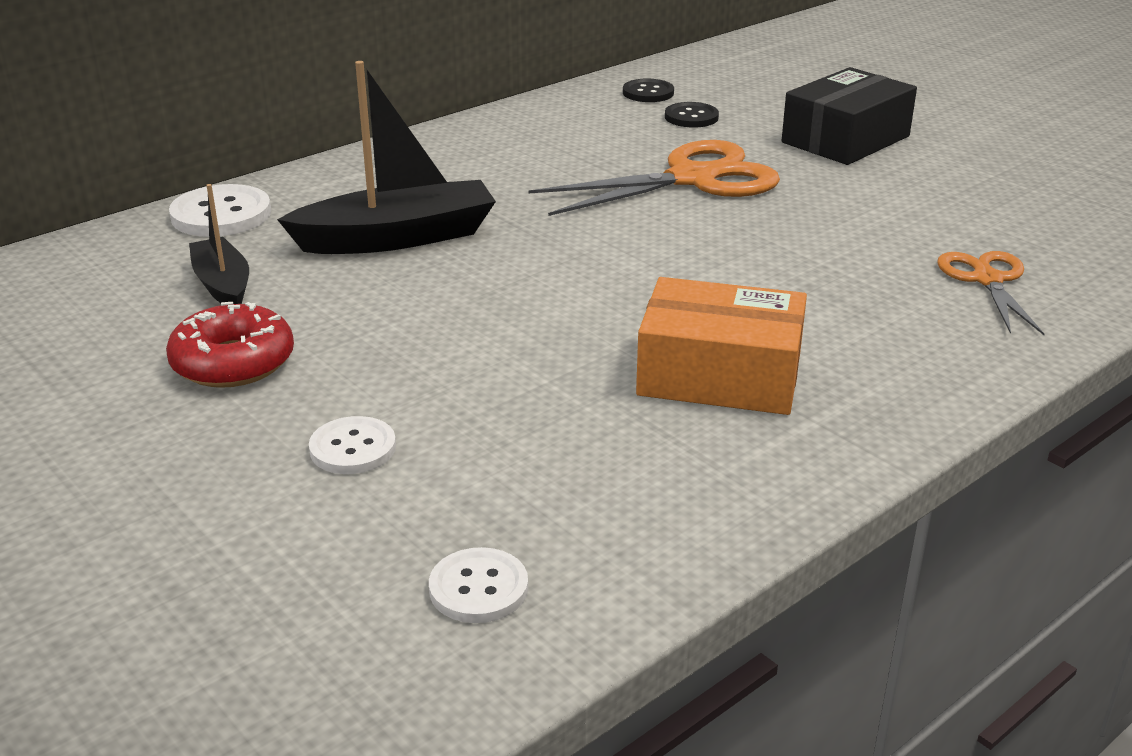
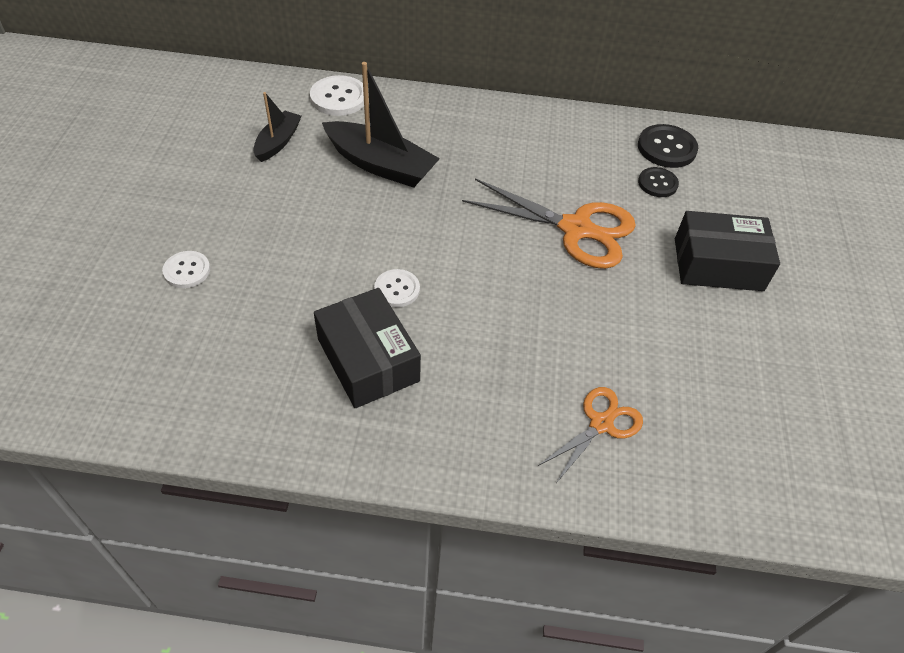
camera: 45 degrees right, 20 degrees up
red donut [166,302,294,388] -> none
white button [429,547,528,623] -> white button moved to [374,269,420,307]
black button [623,79,674,102] -> black button [638,124,698,168], size x1.55
orange box [636,277,807,415] -> black box [314,288,421,408]

